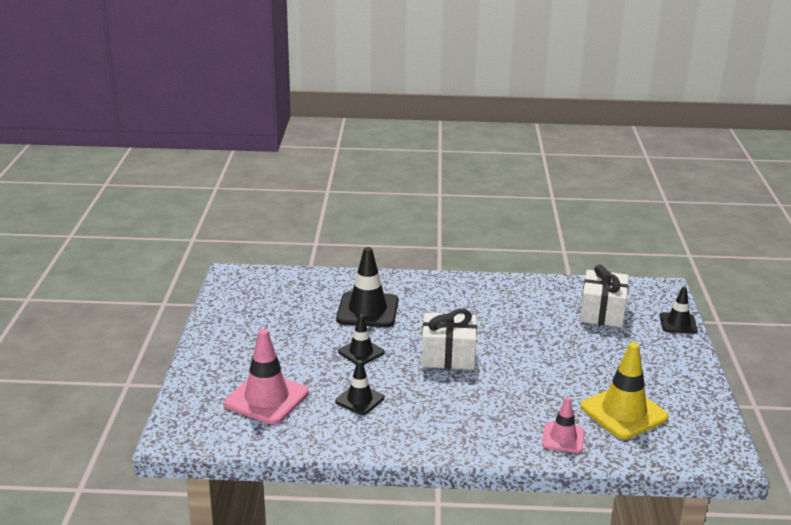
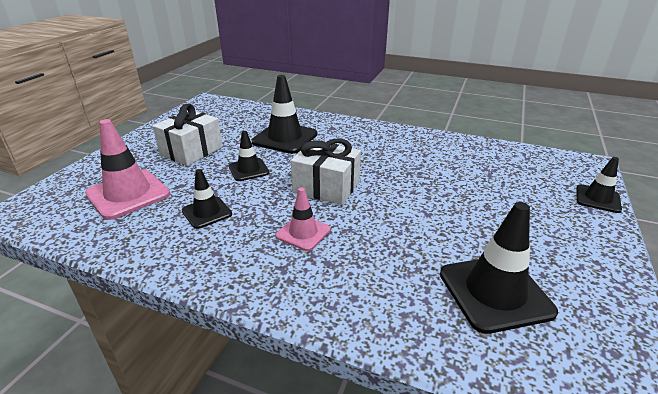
camera: 20 degrees right, 5 degrees up
pink traffic cone [542,397,584,453] -> pink traffic cone moved to [276,188,331,251]
white gift [580,264,629,328] -> white gift moved to [153,103,223,166]
yellow traffic cone [580,342,669,439] -> black traffic cone [440,202,558,334]

